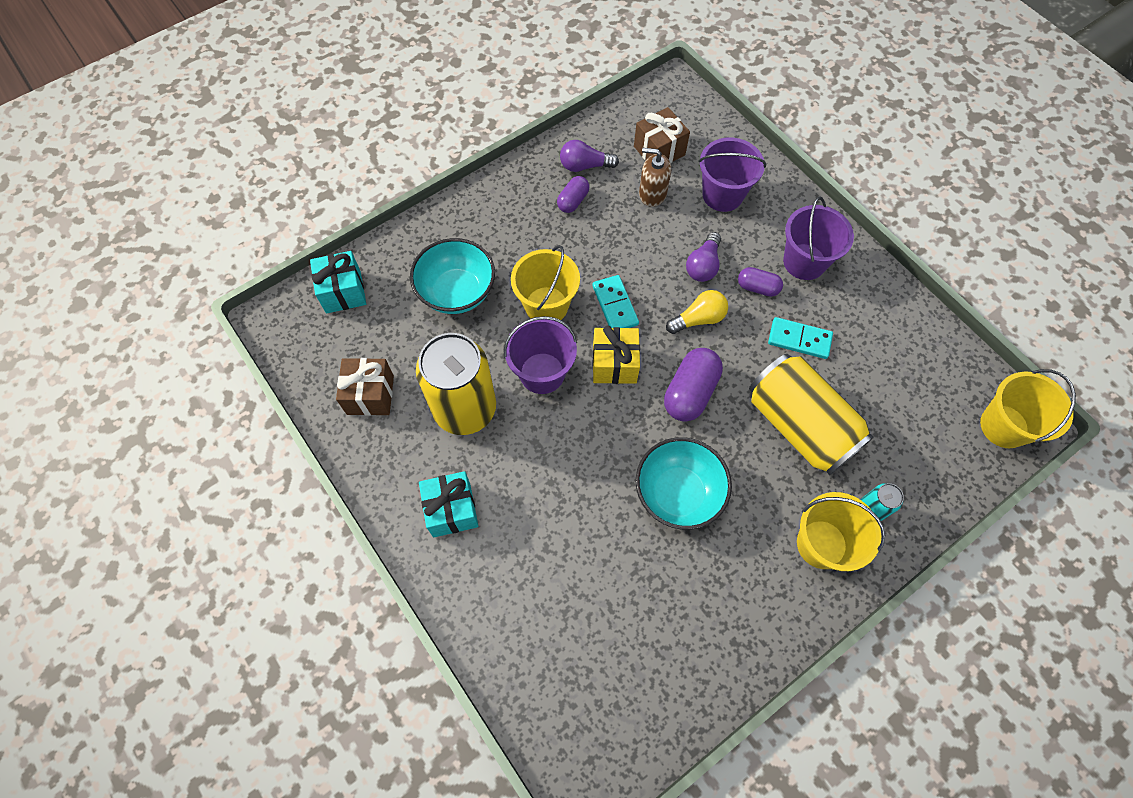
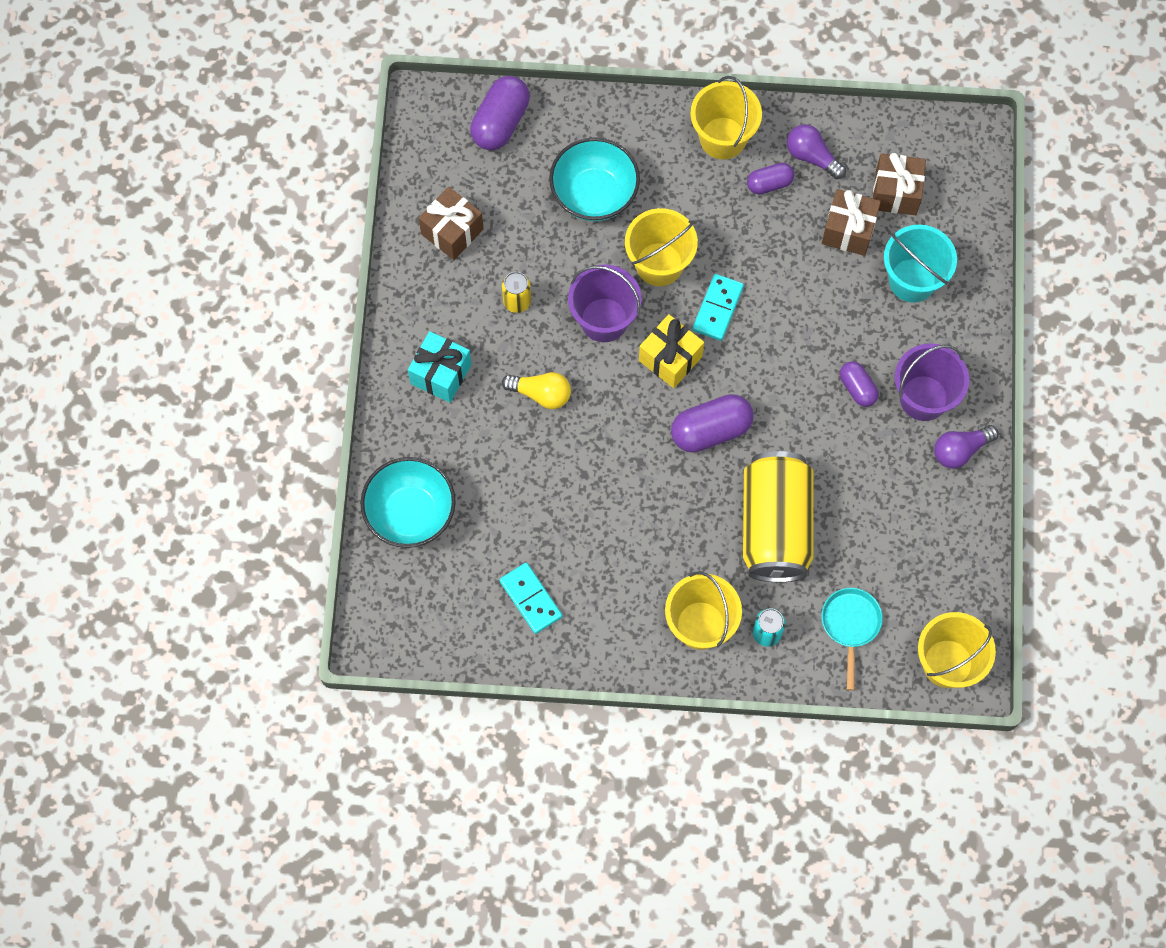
camera: 40 degrees right, 5 degrees up
turquoise gift [310,251,366,314] -> purple capsule [470,76,530,150]
yellow can [416,333,496,435] -> yellow can [502,272,531,313], size x0.42
turquoise bowl [636,437,732,530] -> turquoise bowl moved to [360,457,456,548]
brown soap dispenser [639,148,671,207] -> brown gift [822,189,881,256]
yellow light bulb [666,290,728,334] -> yellow light bulb moved to [502,372,571,409]
purple light bulb [686,232,721,282] -> purple light bulb moved to [934,425,999,469]
purple bucket [698,138,766,212] -> turquoise bucket [884,224,957,303]
turquoise domino [768,317,833,359] -> turquoise domino moved to [500,563,562,634]
none -> yellow bucket [690,76,762,160]
none -> turquoise pan [821,588,883,690]

